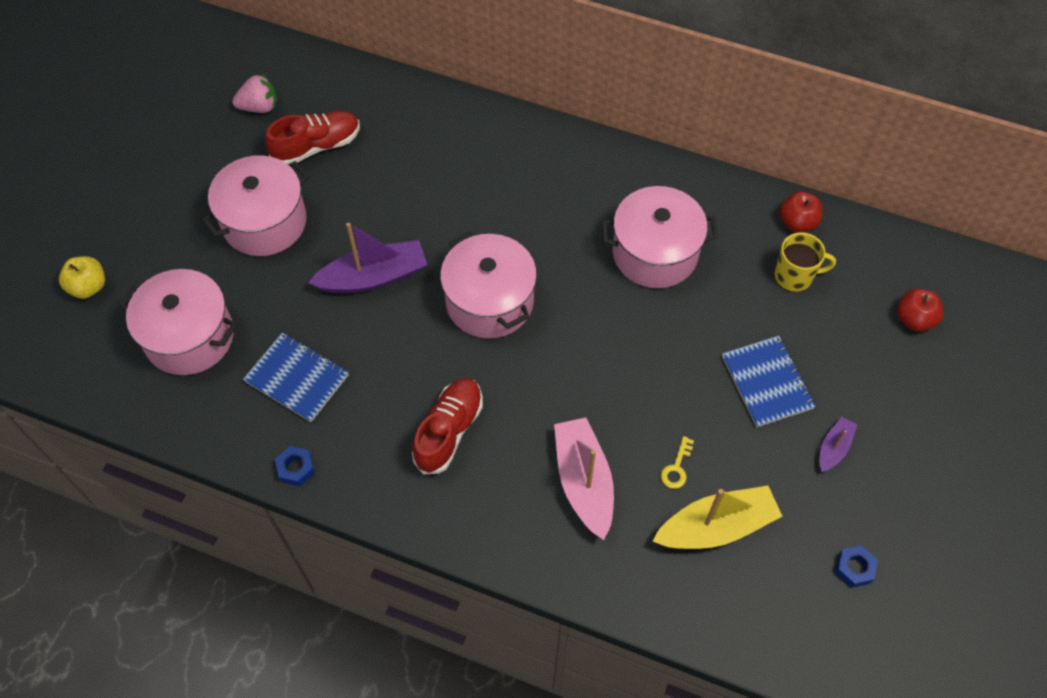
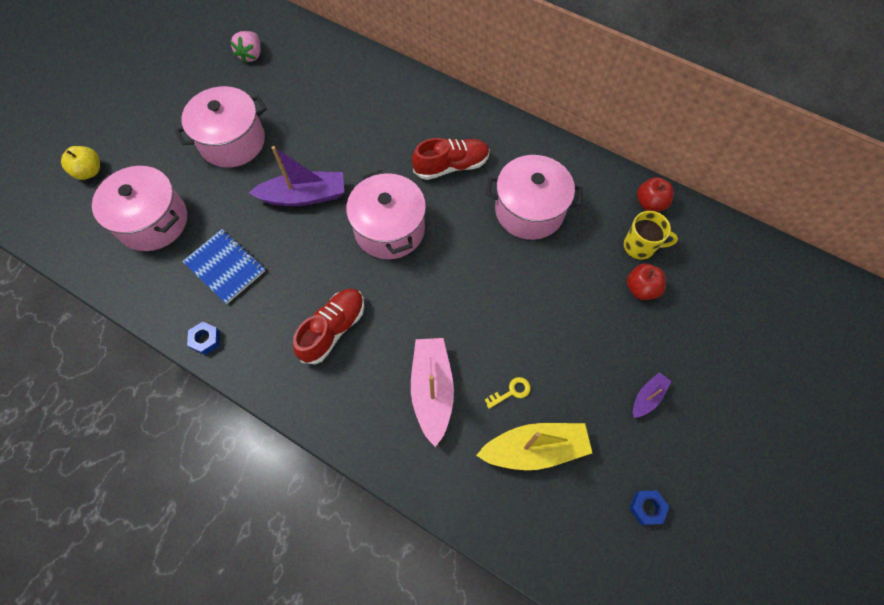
camera: 10 degrees right, 5 degrees up
pink strawberry [232,74,277,113] -> pink strawberry turned 105 degrees clockwise [230,31,261,63]
red shoe [265,111,360,164] -> red shoe moved to [412,138,490,180]
yellow key [661,436,694,489] -> yellow key turned 150 degrees counterclockwise [485,377,531,409]
blue notebook [722,336,816,427] -> none
red apple [897,288,944,332] -> red apple moved to [627,264,666,300]

